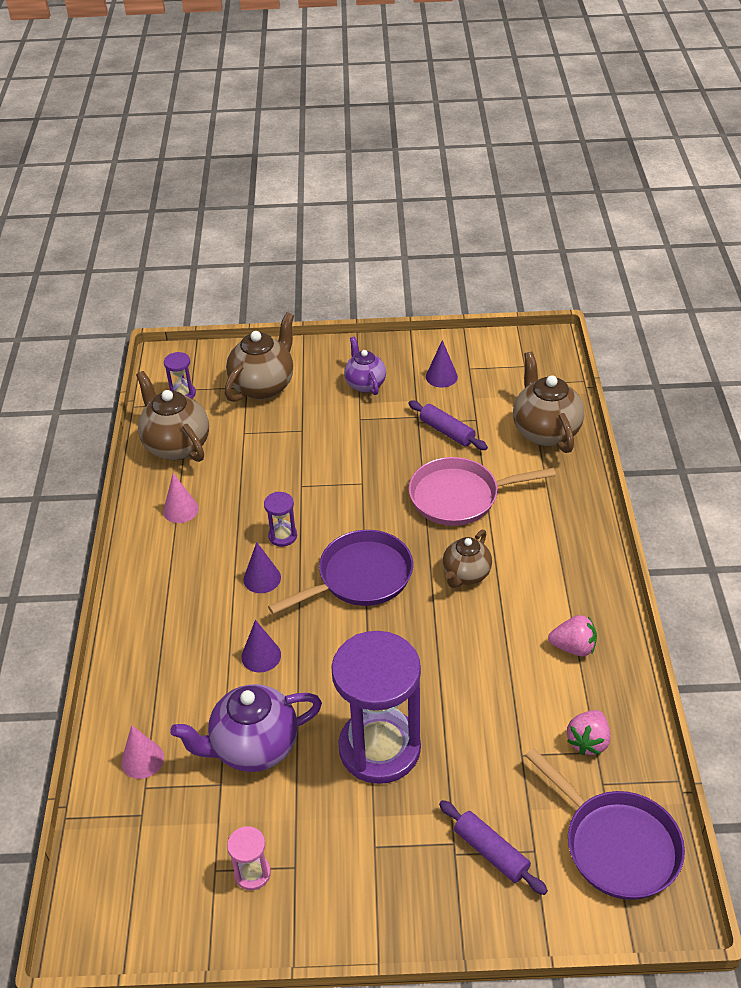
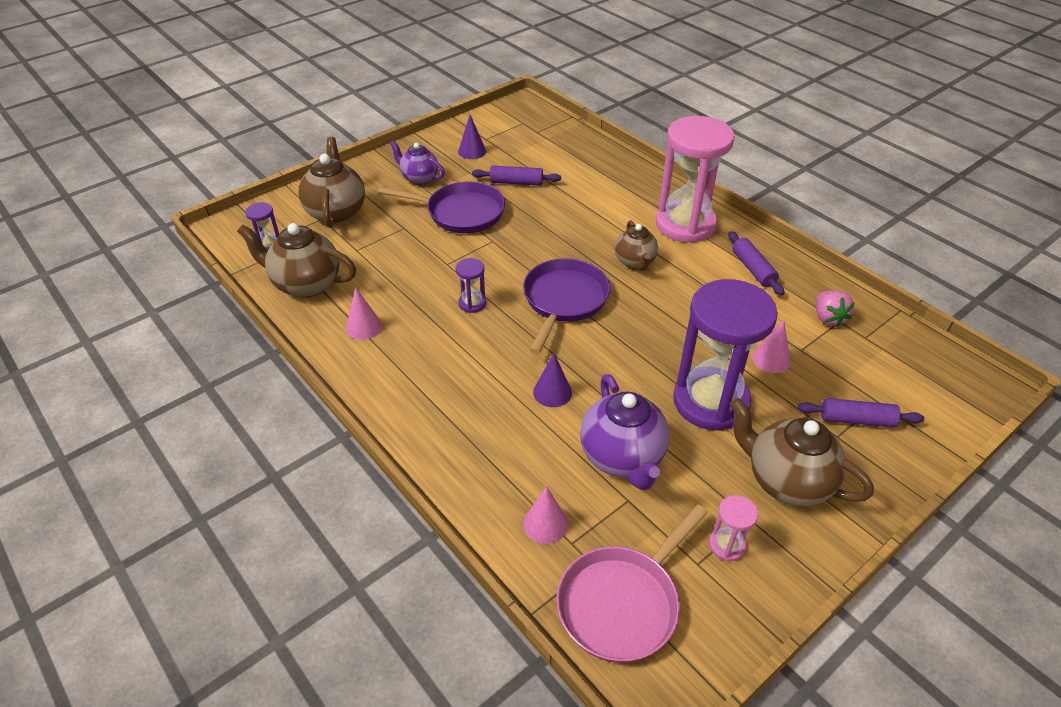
camera: 40 degrees left, 0 degrees up
purple teapot [170,684,322,772] -> purple teapot turned 45 degrees counterclockwise [580,374,669,490]
purple cone [243,542,281,593] -> none
pink pan [409,457,556,526] -> pink pan moved to [556,504,708,663]
brown teapot [513,351,584,453] -> brown teapot moved to [730,398,874,506]
purple pan [525,748,685,900] -> purple pan moved to [378,182,505,233]
pink strawberry [548,615,597,657] -> purple rolling pin [728,231,784,296]
none -> pink hourglass [656,116,735,243]
none -> pink cone [752,319,791,373]

